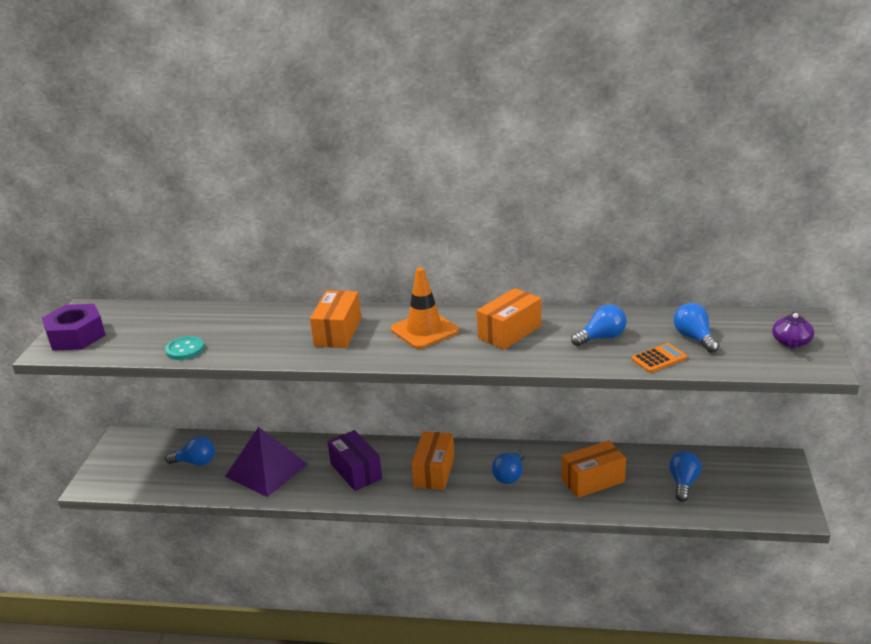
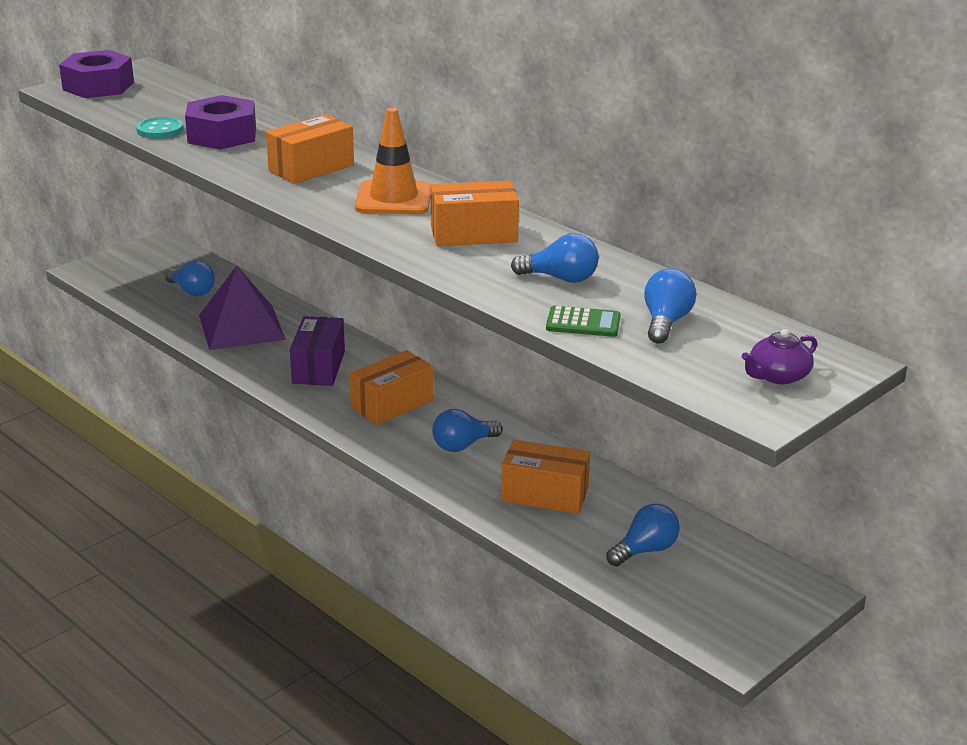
camera: 35 degrees right, 0 degrees up
orange calculator [632,343,687,373] -> green calculator [546,306,621,337]
none -> purple nut [185,95,256,150]

